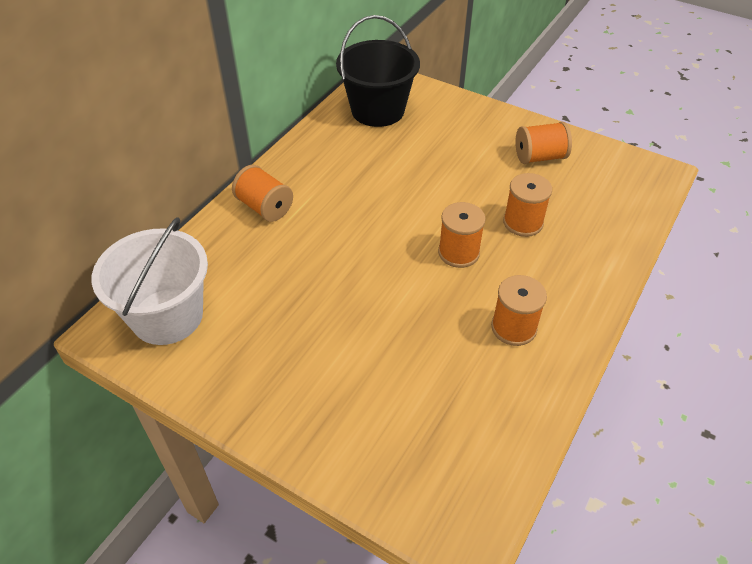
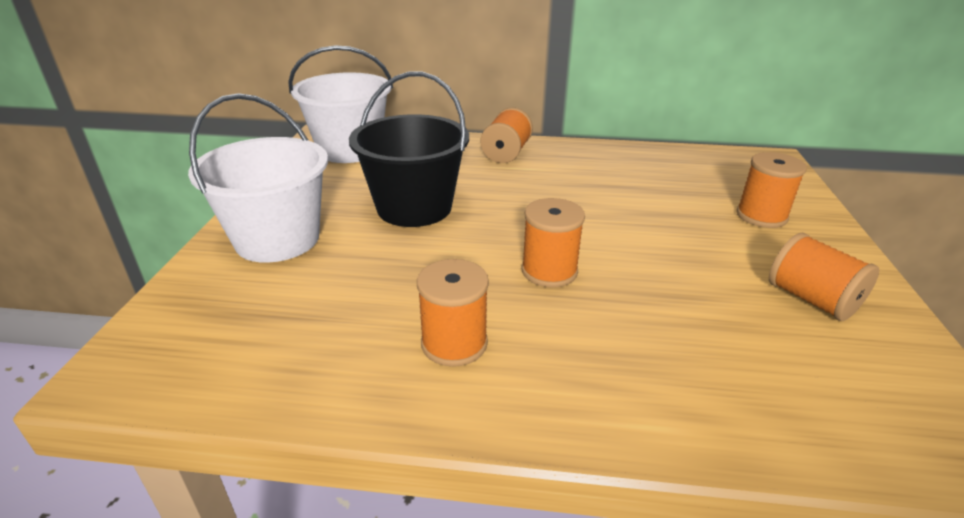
camera: 65 degrees right, 15 degrees down
black bucket [336,15,420,127] -> black bucket moved to [349,72,469,227]
orange spool [503,173,552,237] -> orange spool moved to [736,152,807,228]
none -> white bucket [188,93,328,263]

